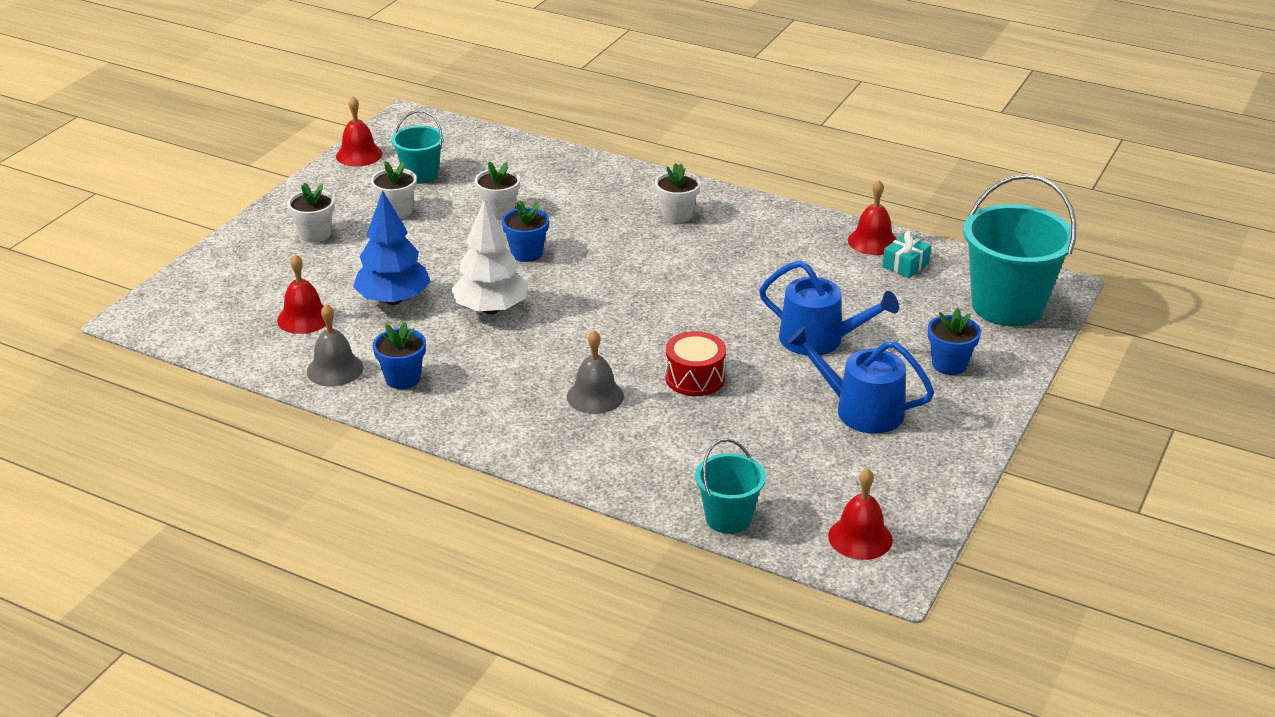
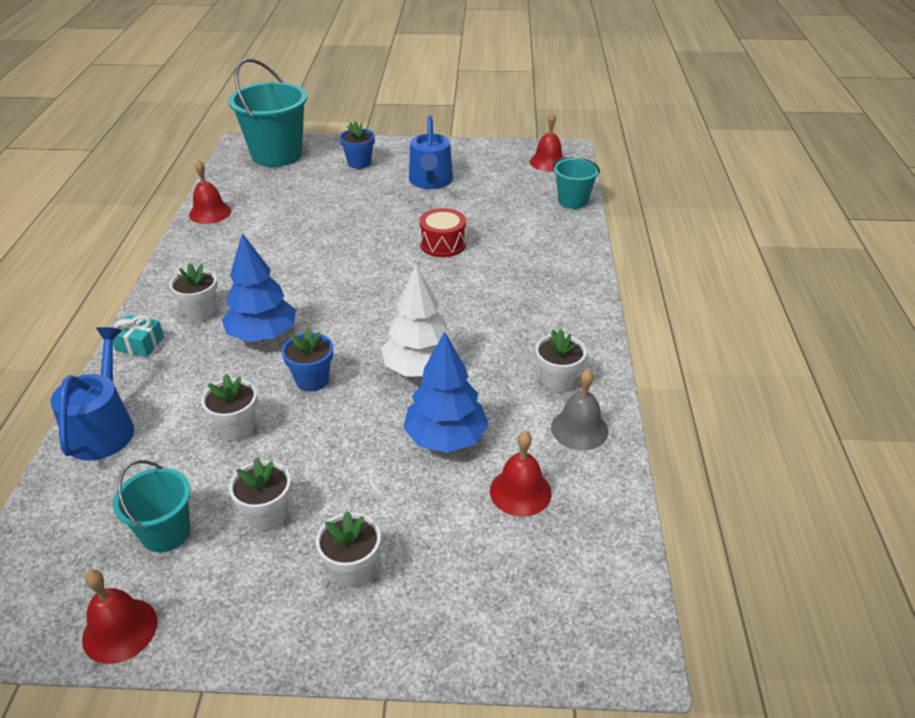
camera: 115 degrees left, 5 degrees up
blue flower pot [373,322,426,389] -> white flower pot [535,329,587,393]
grey bell [567,330,624,414] -> none
blue watering can [759,260,899,356] -> blue watering can moved to [51,327,134,461]
turquoise gift [882,231,931,278] -> turquoise gift moved to [113,315,164,357]
none -> blue tree [222,233,296,342]

